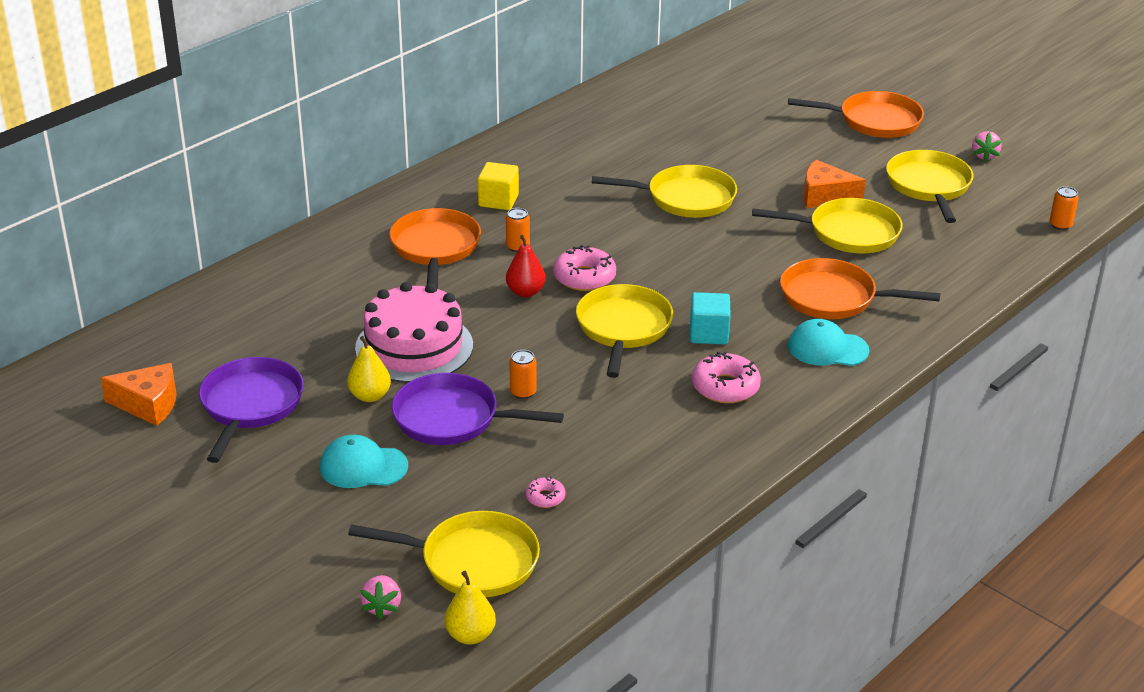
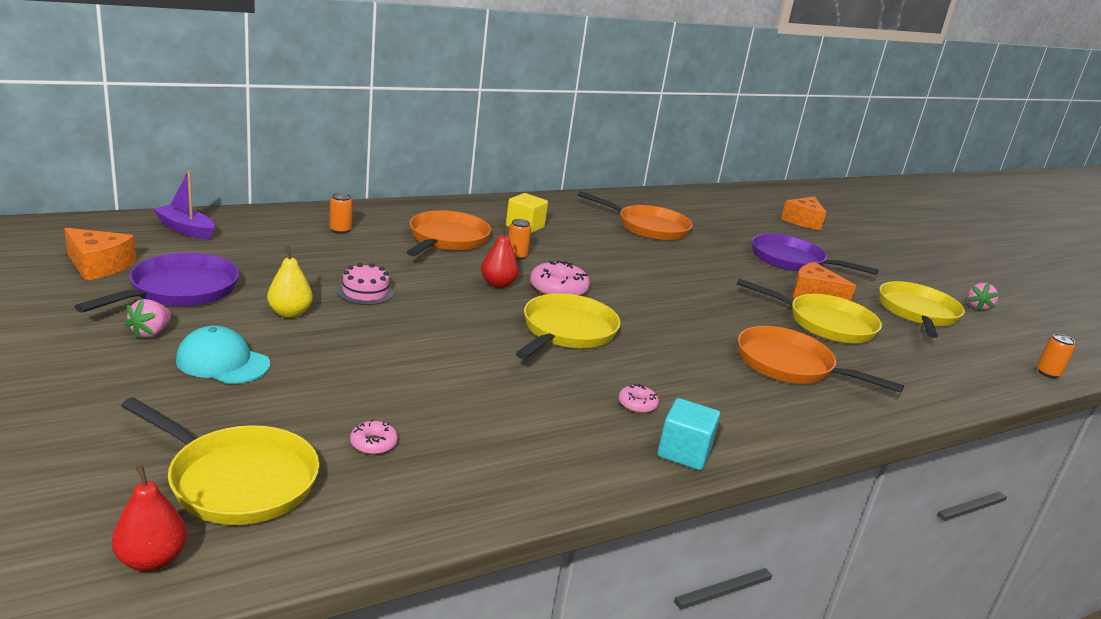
camera: 15 degrees right, 10 degrees down
pink cake [355,282,473,383] -> pink cake [337,263,394,305], size x0.48
pink strawberry [360,575,401,619] -> pink strawberry moved to [125,299,171,339]
purple pan [391,373,564,445] -> purple pan moved to [752,233,879,275]
yellow pear [445,571,496,645] -> red pear [112,465,187,572]
orange can [509,350,537,399] -> orange can moved to [330,193,353,234]
yellow pan [592,165,737,218] -> none
turquoise cube [690,292,731,345] -> turquoise cube moved to [658,398,720,470]
pink donut [692,351,761,404] -> pink donut [619,384,659,413], size x0.54
orange pan [788,91,924,138] -> orange pan moved to [578,191,692,241]
turquoise cap [788,319,869,366] -> none
none -> purple boat [153,171,215,240]
none -> orange cheese [781,196,826,230]

